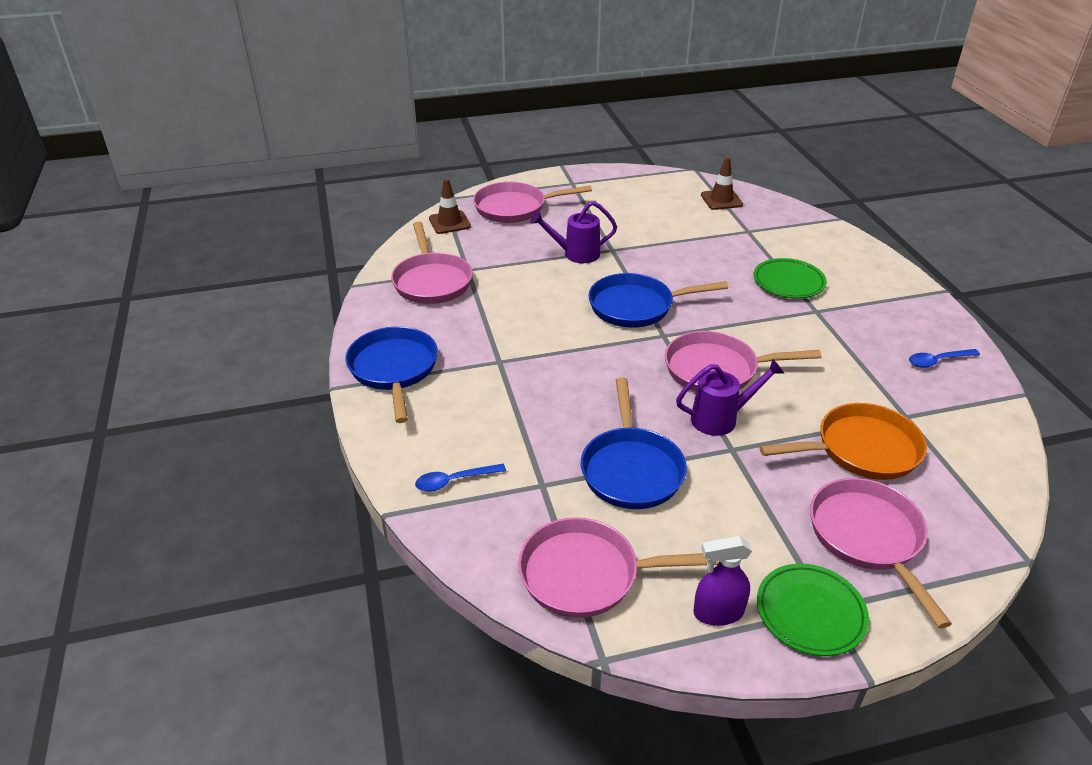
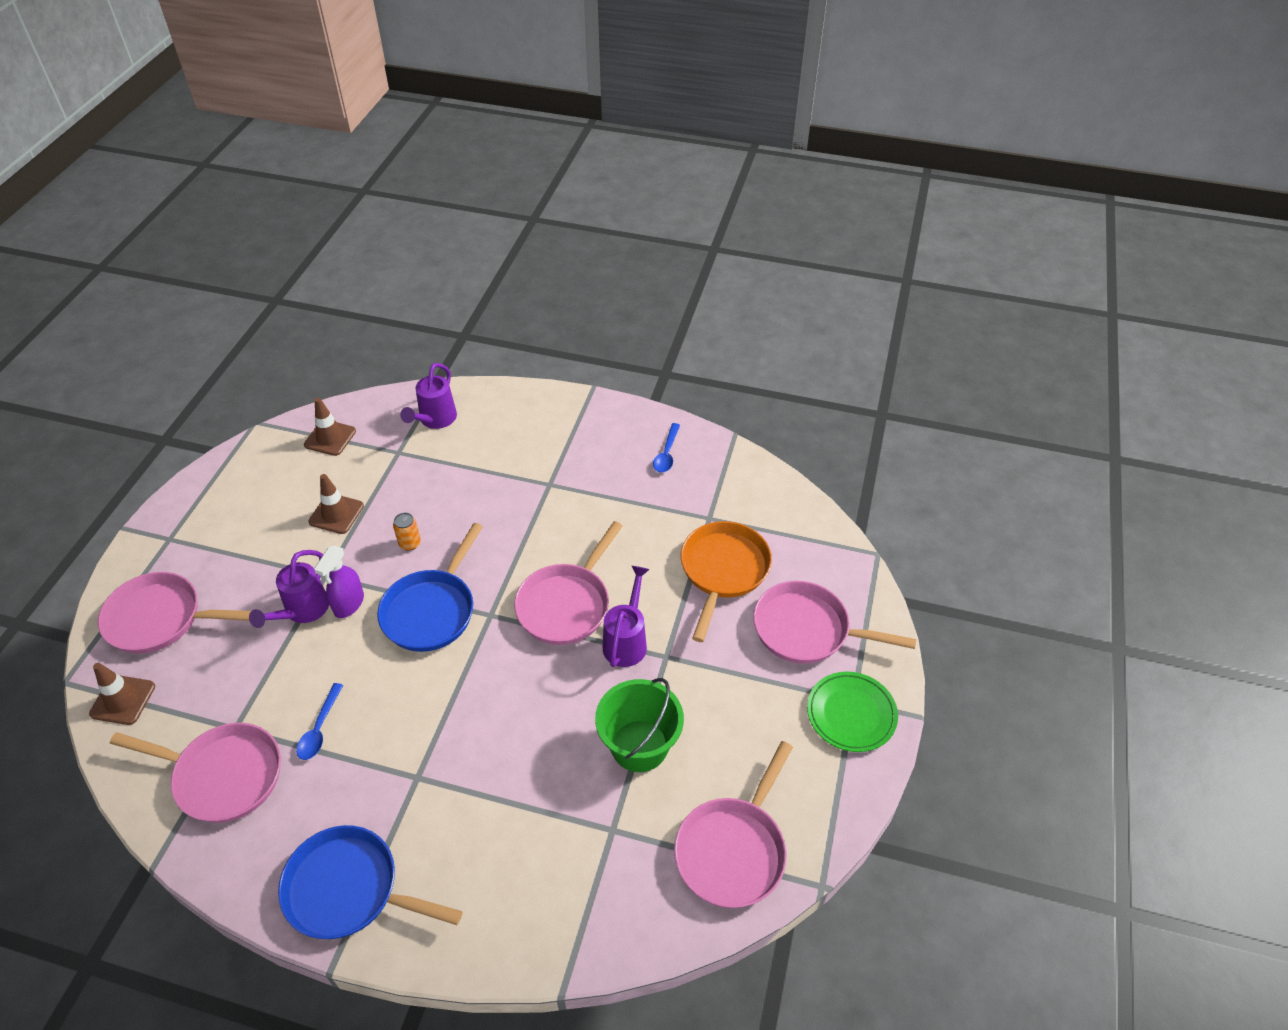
camera: 60 degrees left, 10 degrees up
blue spoon [415,464,506,491] -> blue spoon moved to [296,683,343,760]
pink pan [473,182,592,223] -> pink pan turned 75 degrees clockwise [98,572,251,654]
blue pan [581,377,687,509] -> green bucket [595,678,684,772]
purple spray bottle [693,536,752,626] -> purple spray bottle moved to [314,546,364,618]
green plate [754,258,827,298] -> none
none -> brown traffic cone [308,474,364,534]
none -> orange can [393,513,421,551]
none -> purple watering can [400,363,457,429]

